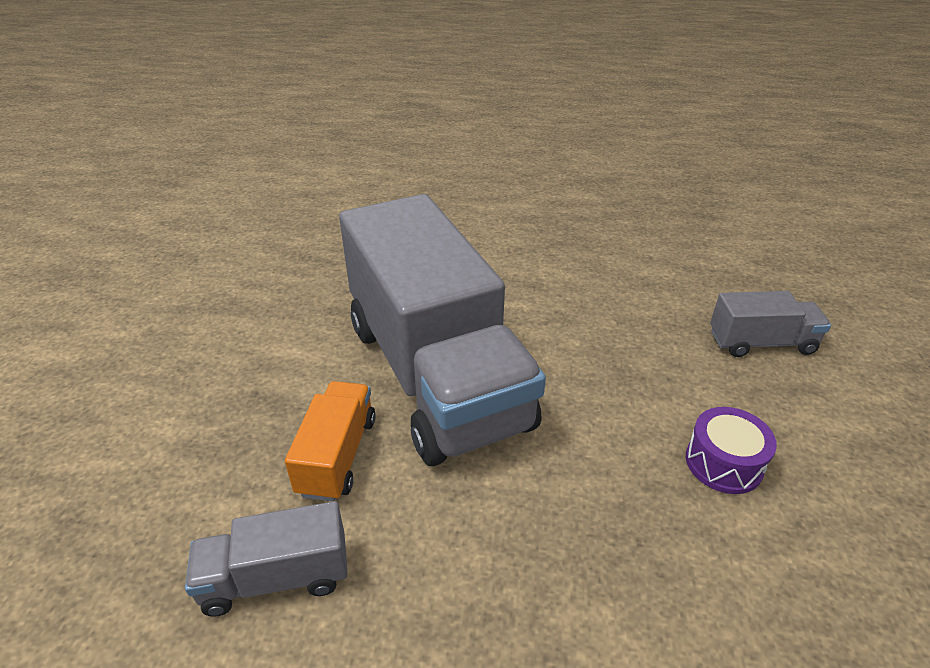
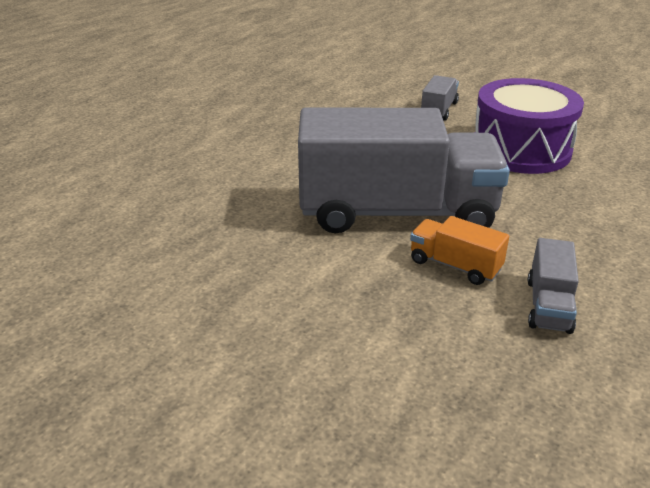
camera: 65 degrees left, 5 degrees down
purple drum [686,407,777,494] -> purple drum [475,78,584,174], size x2.36

